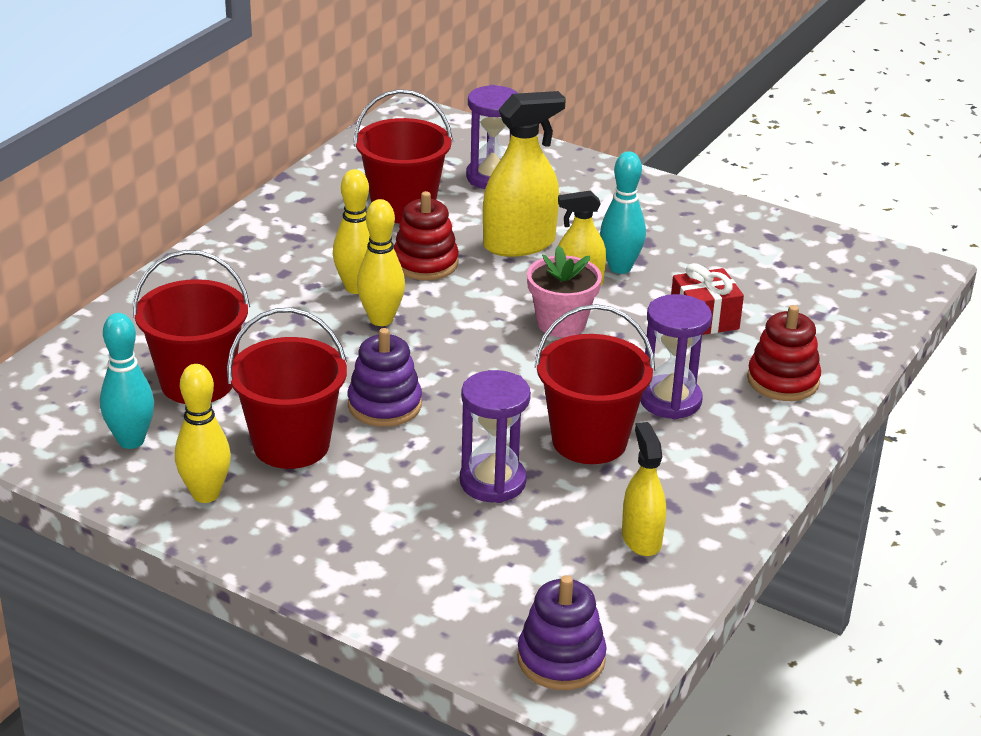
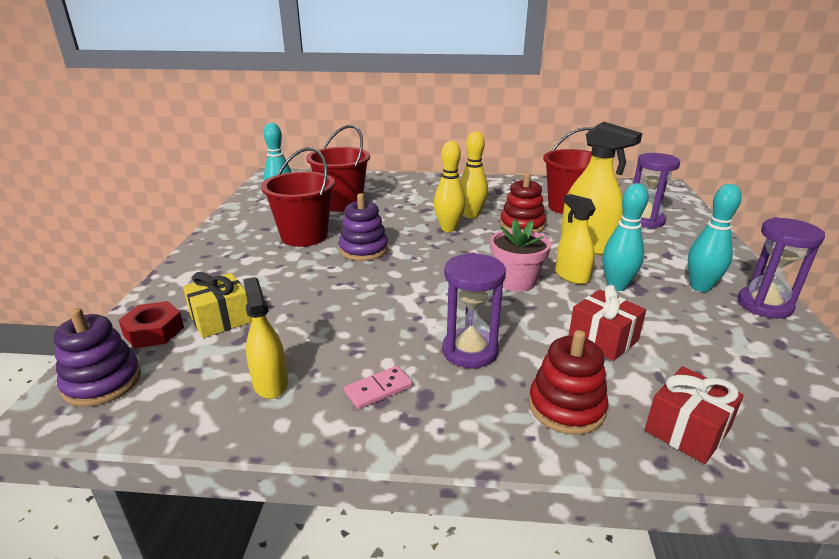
camera: 65 degrees right, 5 degrees down
yellow bowling pin [175,364,231,503] -> none
purple hourglass [460,370,531,503] -> purple hourglass moved to [738,217,825,319]
red bucket [534,304,655,464] -> none
yellow spray bottle [622,422,666,556] -> yellow spray bottle turned 75 degrees counterclockwise [243,277,288,399]
none -> red nut [118,301,184,348]
none -> yellow gift [183,272,252,338]
none -> pink domino [344,366,412,409]
none -> red gift [645,366,744,464]
none -> turquoise bowling pin [688,184,742,292]

